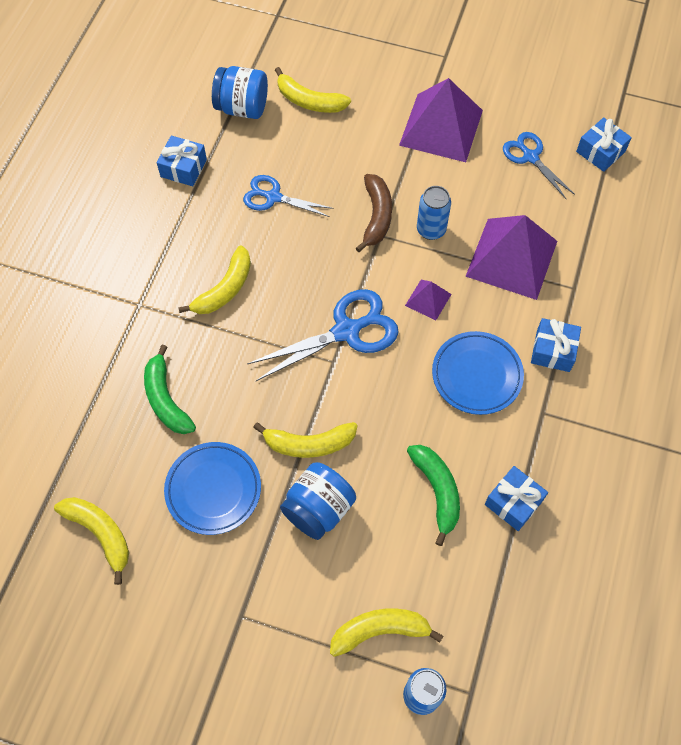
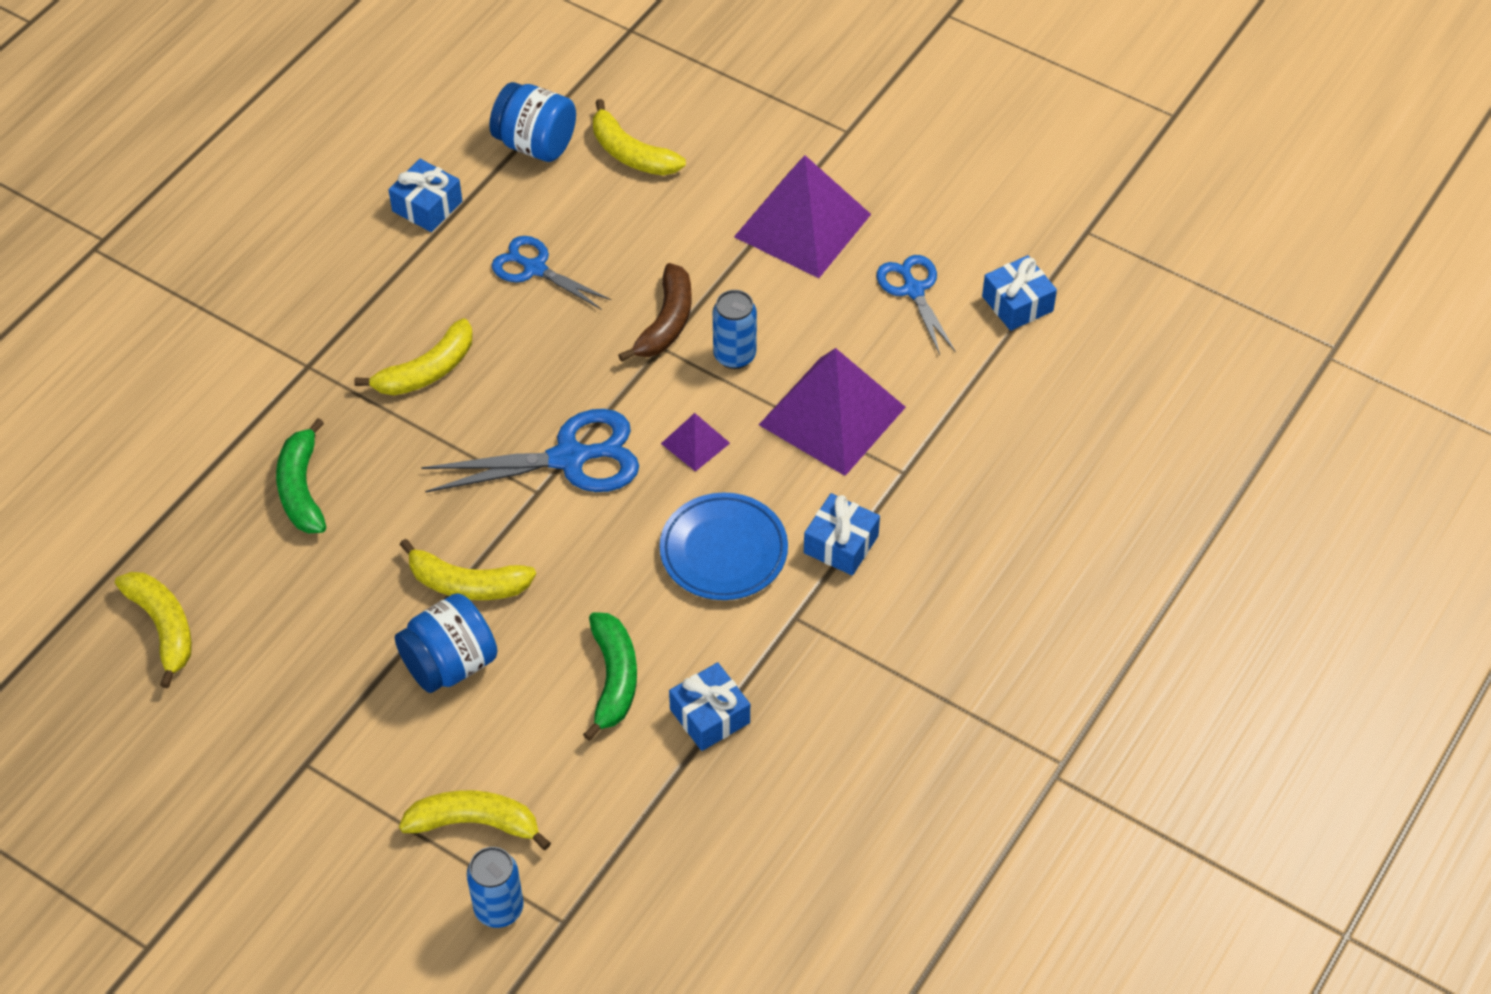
camera: 15 degrees right, 10 degrees down
blue plate [164,442,261,535] -> none

